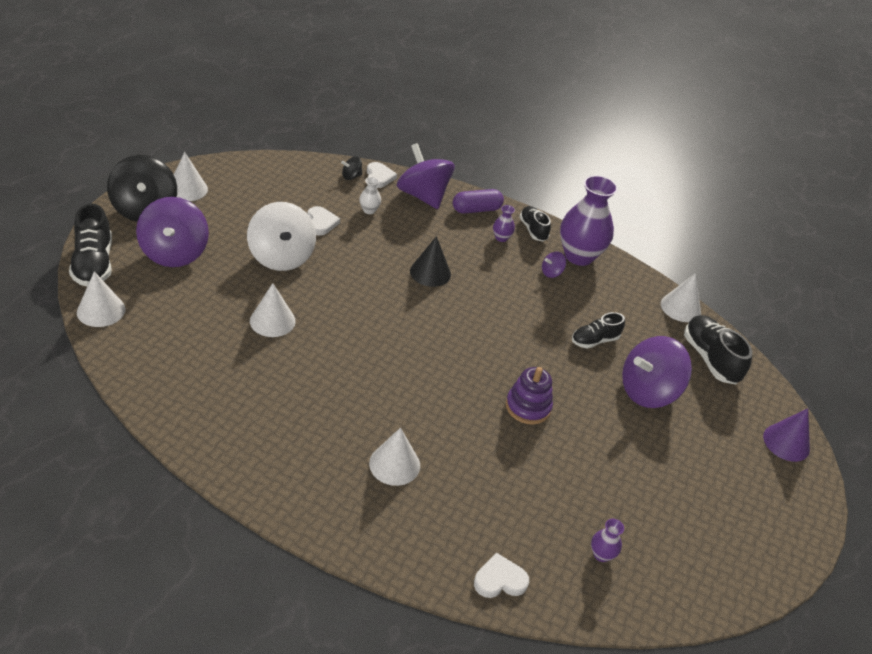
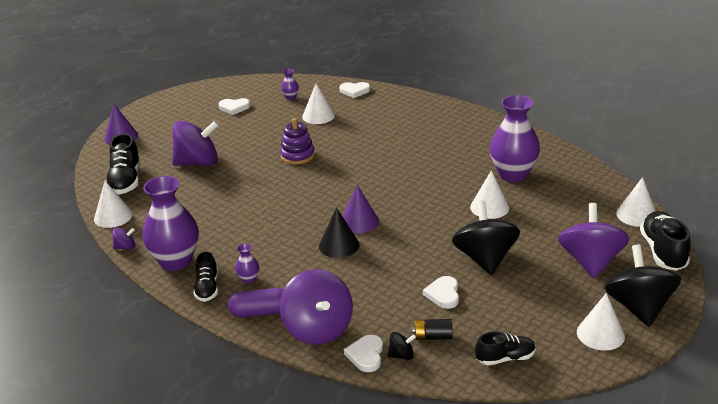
camera: 160 degrees left, 10 degrees down
white spinning top [247,202,316,271] -> black spinning top [452,200,520,275]
white vase [359,177,381,214] -> none
white cone [369,428,420,486] -> white cone moved to [302,83,335,124]
purple spinning top [542,251,566,278] -> purple spinning top moved to [112,228,135,250]
black shoe [572,312,625,348] -> black shoe moved to [475,332,536,365]
none -> white heart [219,98,250,115]
none -> purple cone [342,185,379,234]
none -> black battery [412,319,453,340]
none -> purple vase [490,95,540,182]

